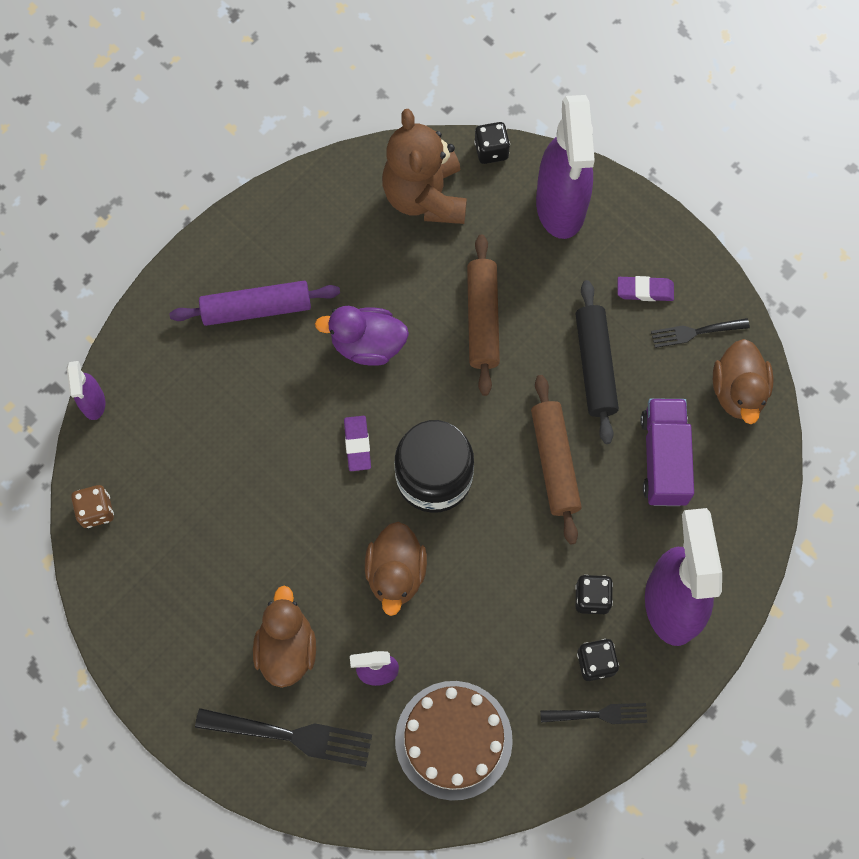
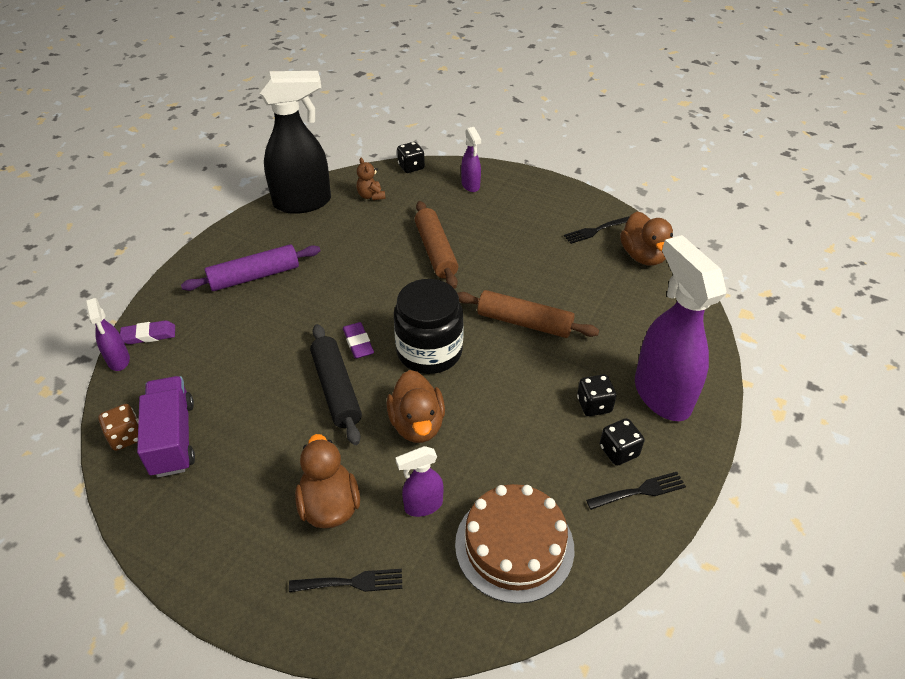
camera: 15 degrees left, 25 degrees down
black fork [195,708,372,767] -> black fork [289,569,402,592], size x0.61
purple duck [315,306,409,366] -> none
brown teddy bear [382,109,467,224] -> brown teddy bear [356,158,385,200], size x0.43
brown rolling pin [531,375,582,544] -> brown rolling pin turned 45 degrees counterclockwise [457,290,599,338]
purple spray bottle [536,95,595,239] -> purple spray bottle [461,127,481,192], size x0.48
black rolling pin [576,280,619,444] -> black rolling pin moved to [310,324,362,445]
purple eraser [618,276,674,301] -> purple eraser moved to [120,320,175,344]
purple truck [641,398,694,506] -> purple truck moved to [137,376,195,477]
none -> black spray bottle [258,71,331,214]

